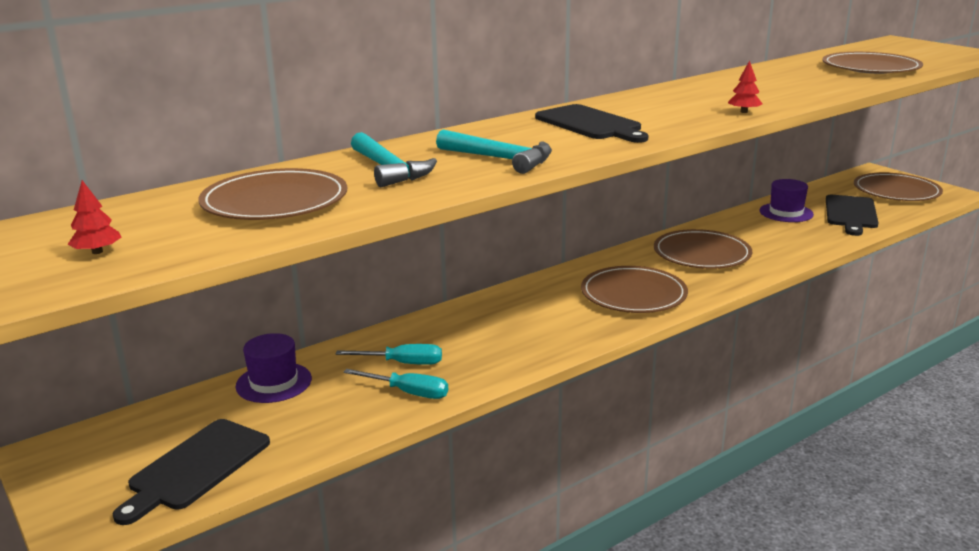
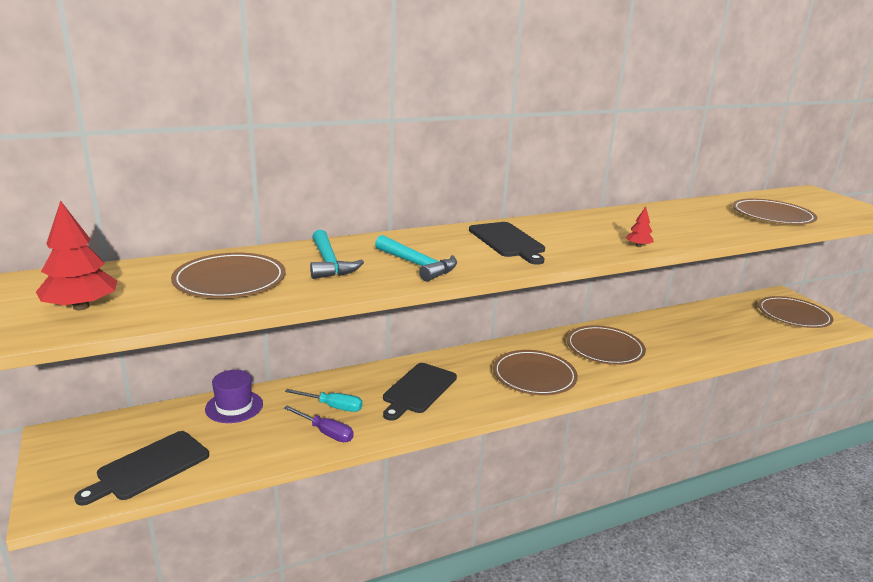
camera: 10 degrees right, 0 degrees up
red tree [67,180,121,254] -> red tree [36,200,117,310], size x1.98
turquoise screwdriver [344,369,448,399] -> purple screwdriver [284,406,354,442]
purple hat [760,179,814,222] -> none
black cutting board [826,195,878,236] -> black cutting board moved to [383,363,457,421]

